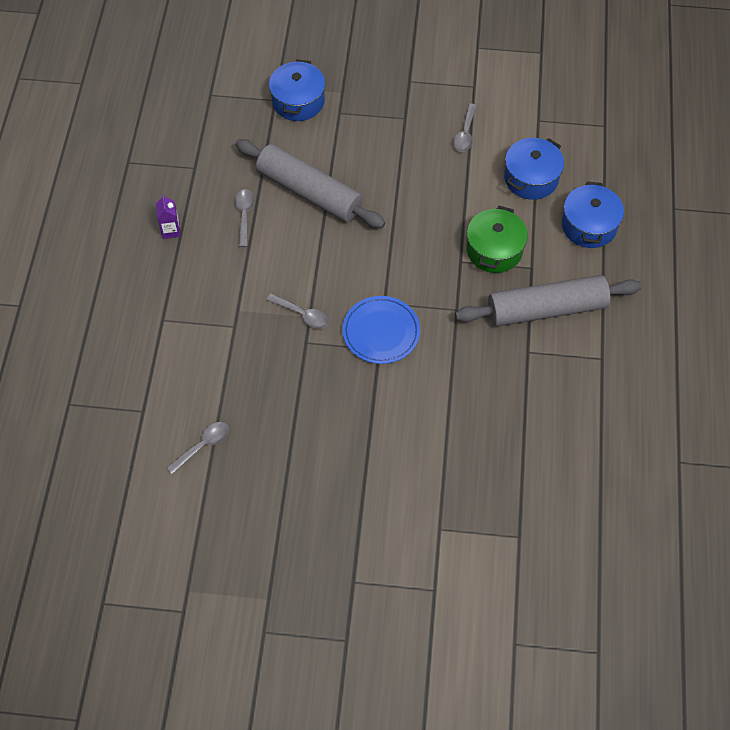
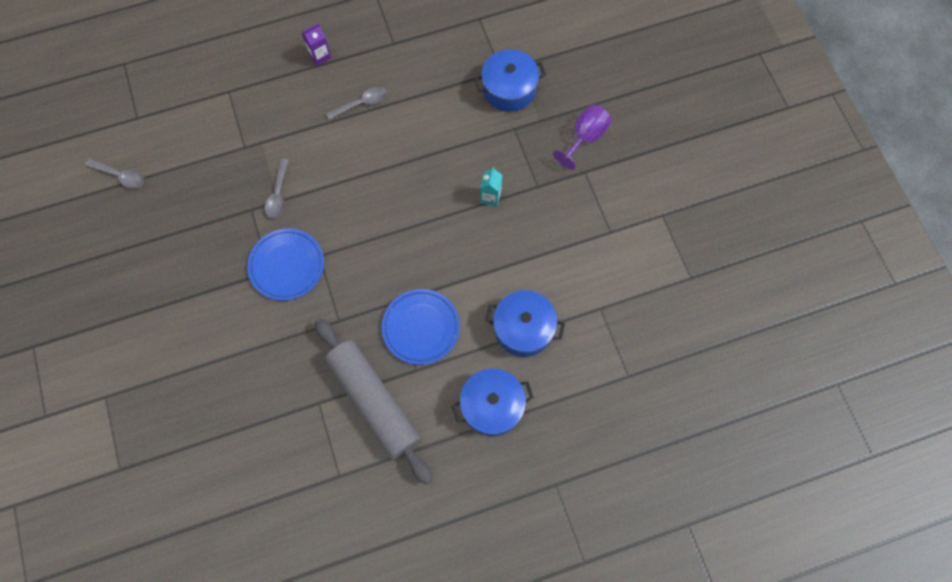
camera: 65 degrees right, 10 degrees up
grey rolling pin [235,139,385,228] -> none
grey spoon [453,104,477,152] -> none
green pot [466,206,528,273] -> blue plate [382,289,460,365]
none -> turquoise carton [480,167,502,207]
none -> purple goblet [553,104,612,170]

